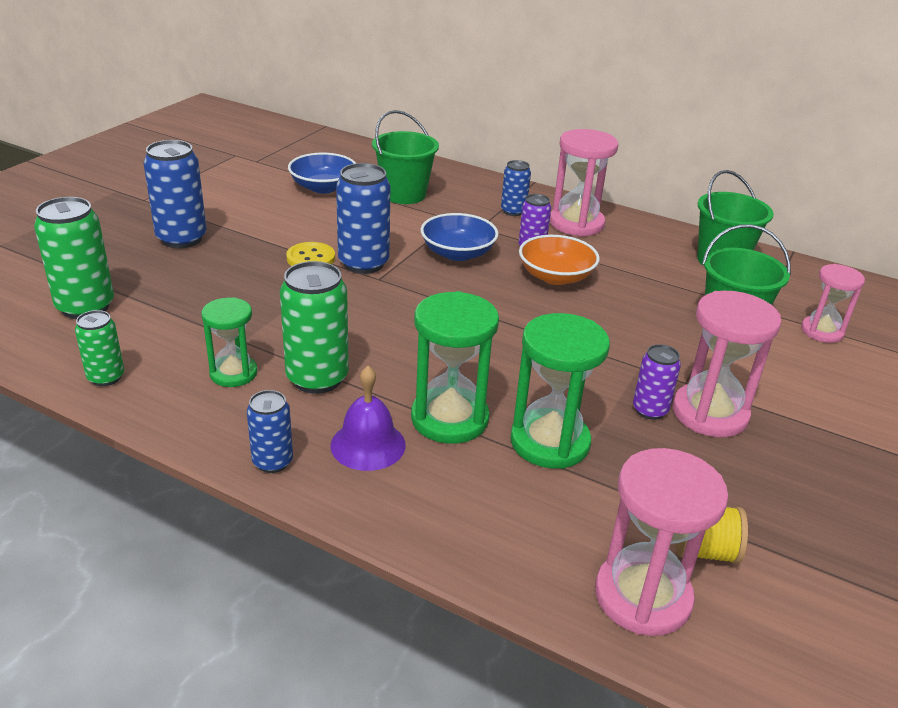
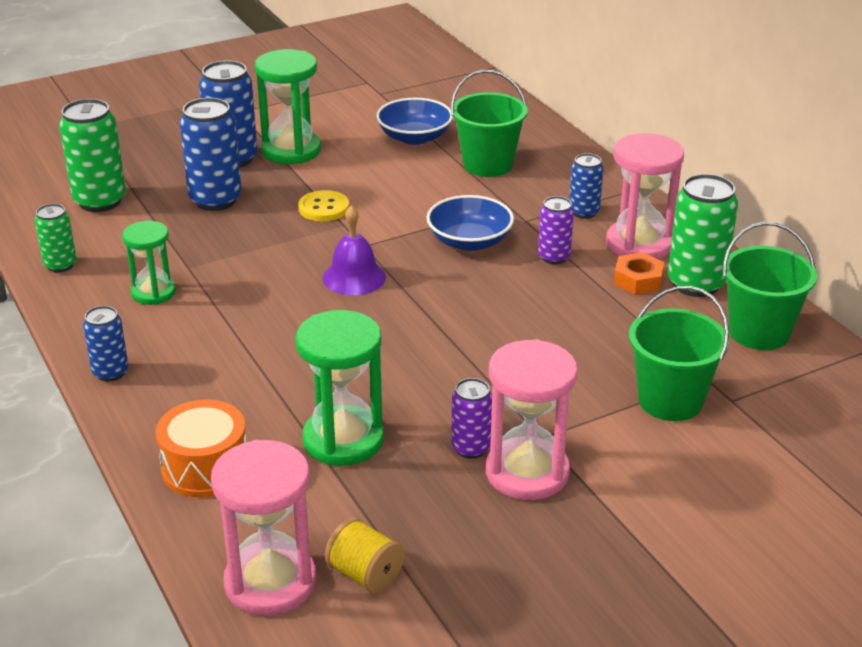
camera: 35 degrees right, 0 degrees up
green can [280,261,349,394] -> green can moved to [668,174,738,297]
purple bell [330,366,406,471] -> purple bell moved to [323,205,386,295]
blue can [336,163,390,274] -> blue can moved to [180,98,242,211]
green hourglass [411,291,499,444] -> green hourglass moved to [254,49,321,164]
orange bowl [519,235,600,285] -> none
pink hourglass [801,264,865,343] -> none
none -> orange drum [156,399,246,497]
none -> orange nut [614,252,664,294]

